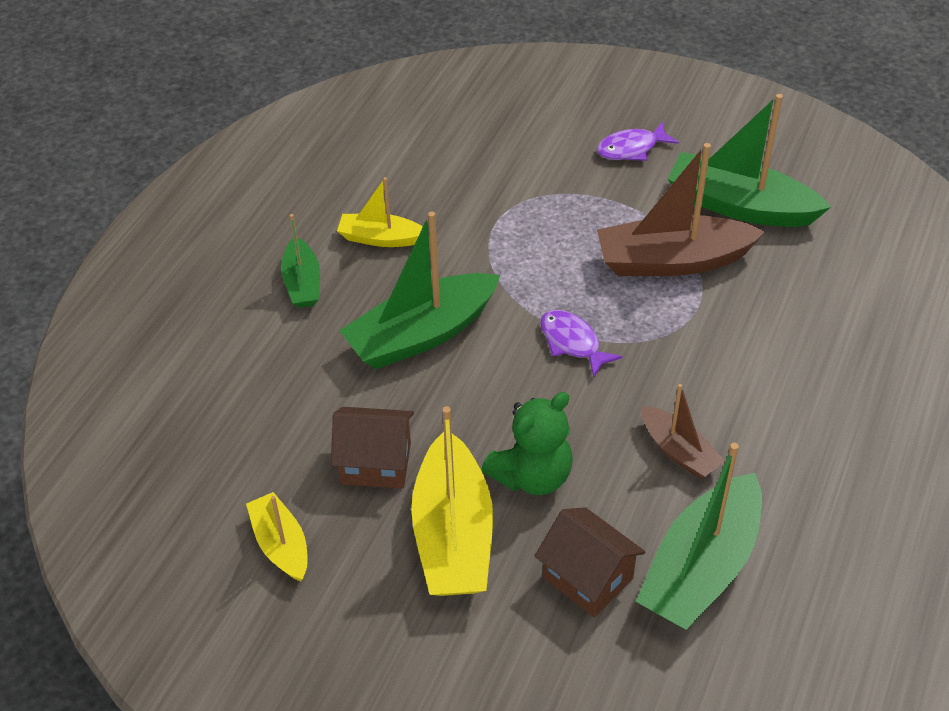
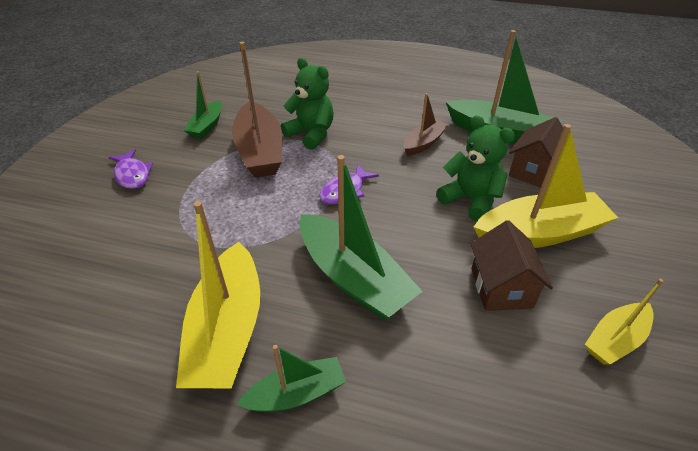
camera: 100 degrees left, 5 degrees down
yellow boat [337,177,423,247] -> yellow boat [176,201,260,388], size x1.79
green boat [668,94,831,227] -> green boat [183,71,222,139], size x0.56
none -> green teddy bear [281,58,334,150]

